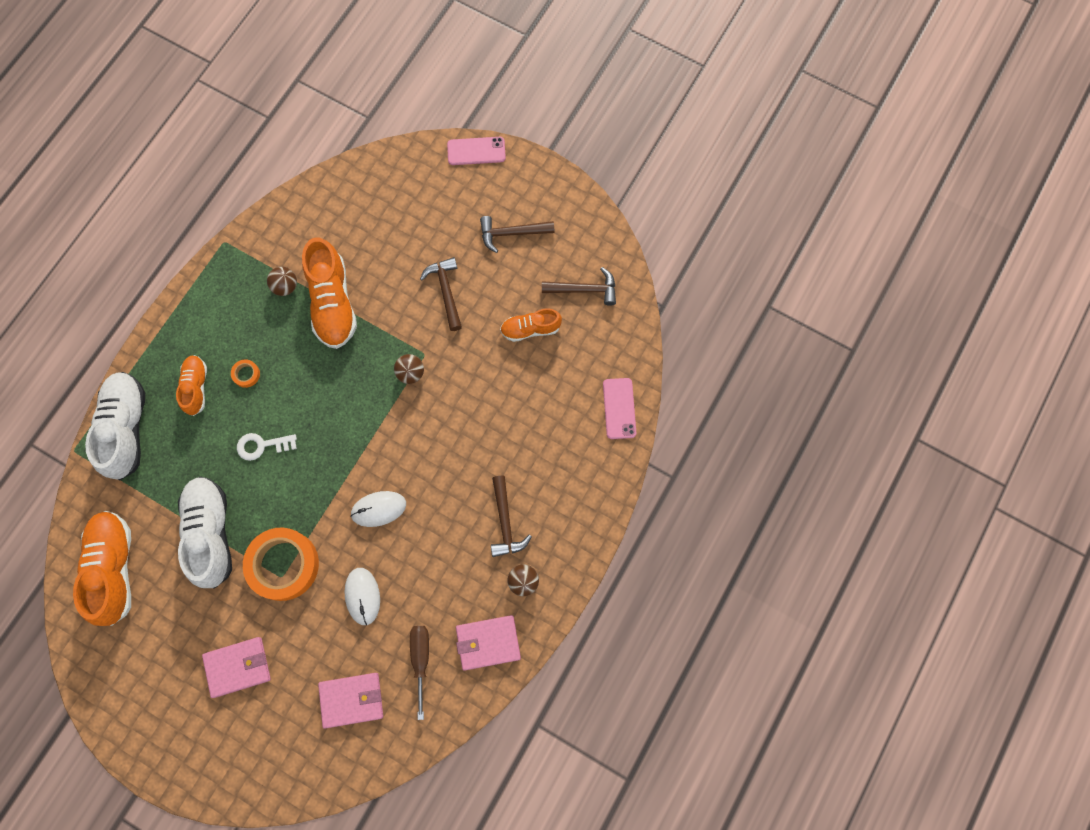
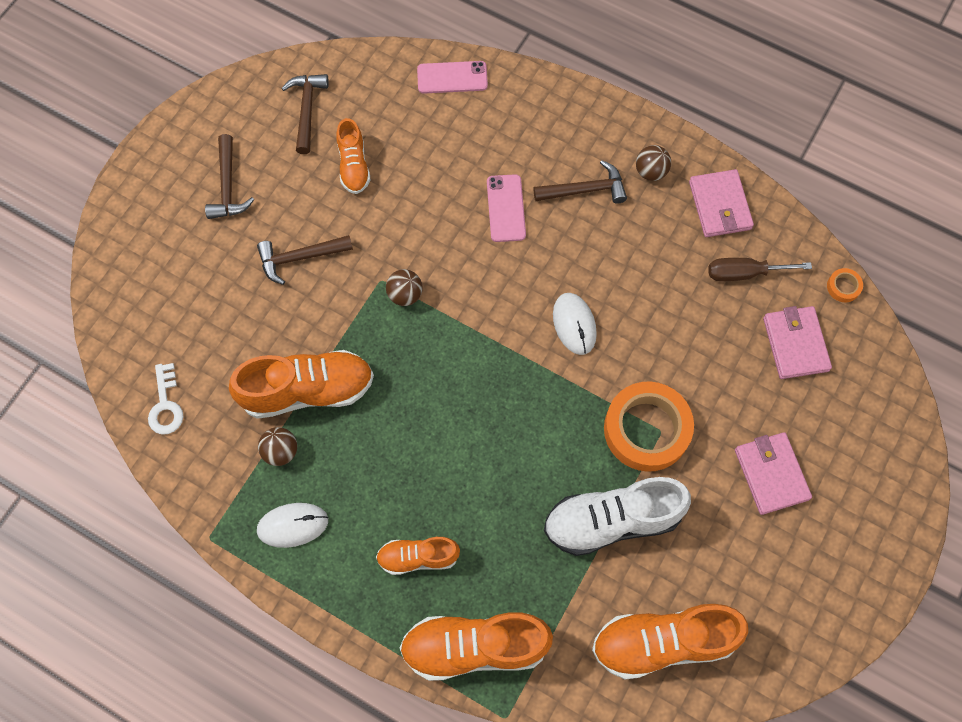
camera: 90 degrees left, 5 degrees down
white shoe [85,372,145,480] -> orange shoe [400,612,553,681]
orange tape [231,359,260,388] -> orange tape moved to [827,268,863,302]
white key [237,433,297,461] -> white key moved to [148,363,184,434]
white mouse [344,568,380,625] -> white mouse moved to [257,503,328,548]
pink phone [447,137,506,165] -> pink phone moved to [487,174,526,242]

